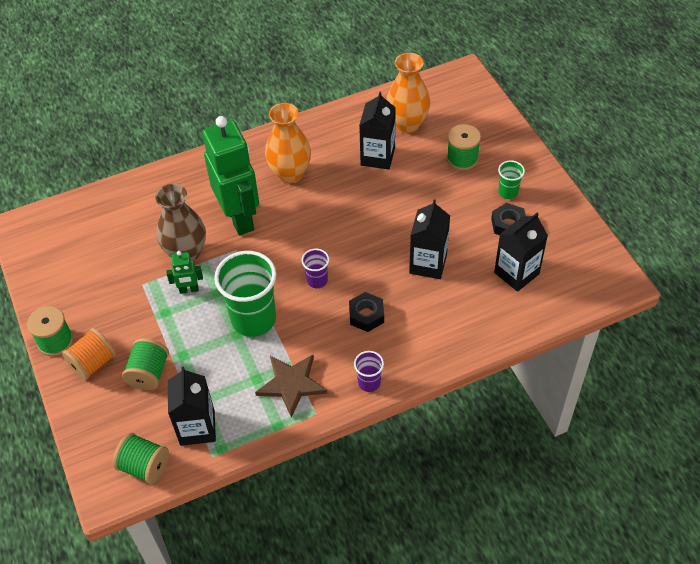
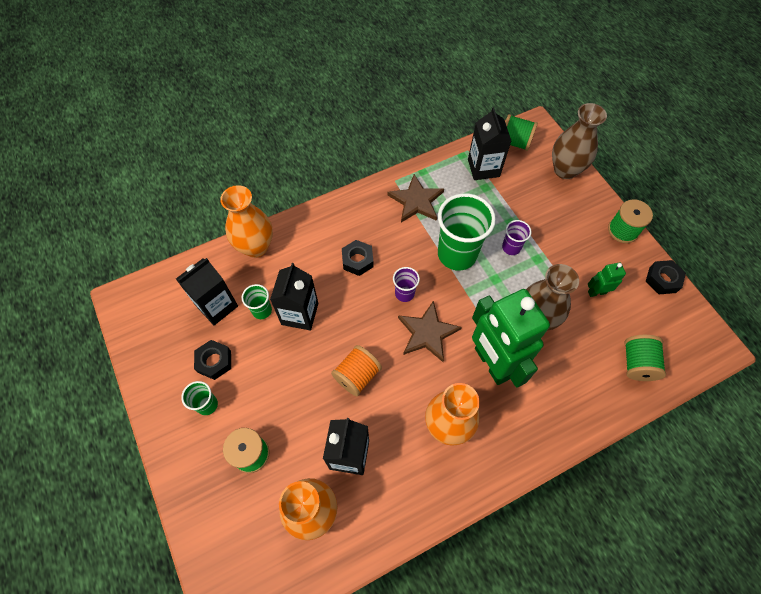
camera: 175 degrees right, 10 degrees up
orange spool [62,328,116,380] -> orange spool moved to [331,345,382,396]
green spool [122,338,169,390] -> green spool moved to [624,335,666,381]
green robot [166,251,203,294] -> green robot moved to [588,262,626,297]
purple cup [354,351,384,392] -> purple cup moved to [502,220,532,255]
none -> orange vase [220,185,273,258]
none -> green cup [242,284,272,319]
none -> brown star [398,301,462,362]
none -> brown vase [552,103,607,179]
none -> black nut [646,260,686,294]

